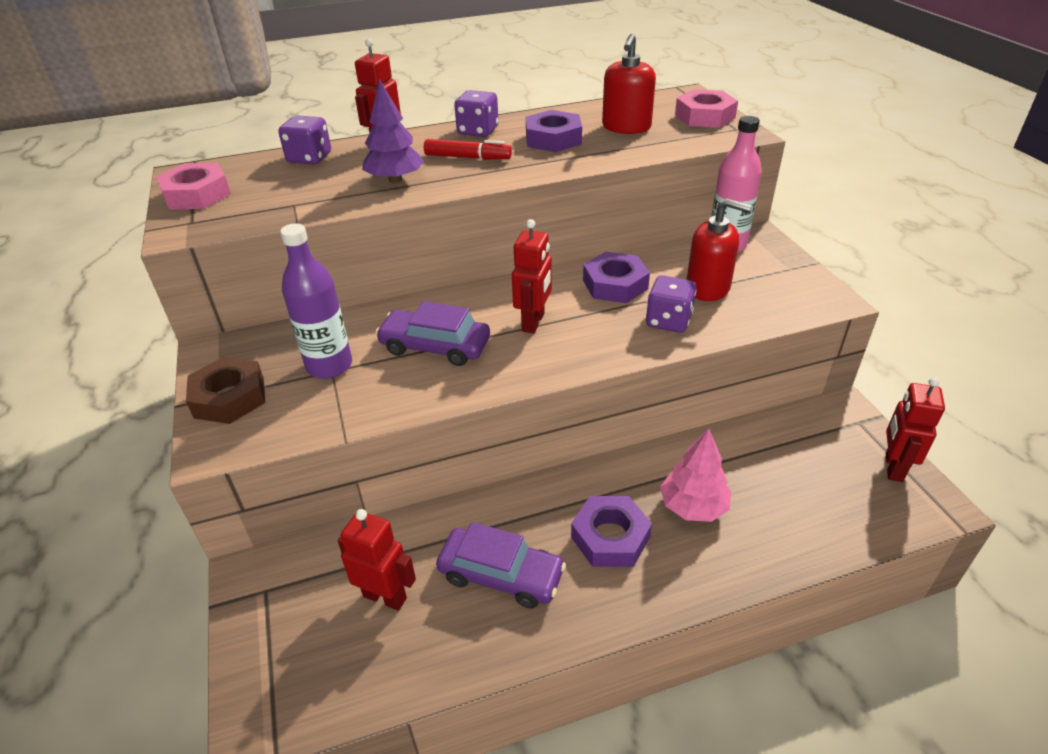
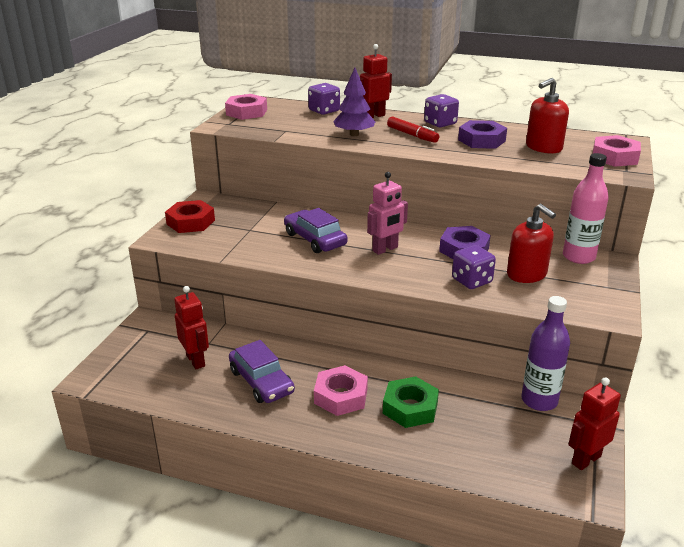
camera: 35 degrees right, 10 degrees down
brown nut [186,357,265,424] -> red nut [165,200,215,233]
purple bottle [280,223,352,379] -> purple bottle moved to [521,296,570,411]
red robot [512,219,552,333] -> pink robot [367,172,408,255]
purple nut [571,496,652,567] -> pink nut [314,365,368,416]
pink tree [660,429,731,522] -> green nut [383,377,439,428]

